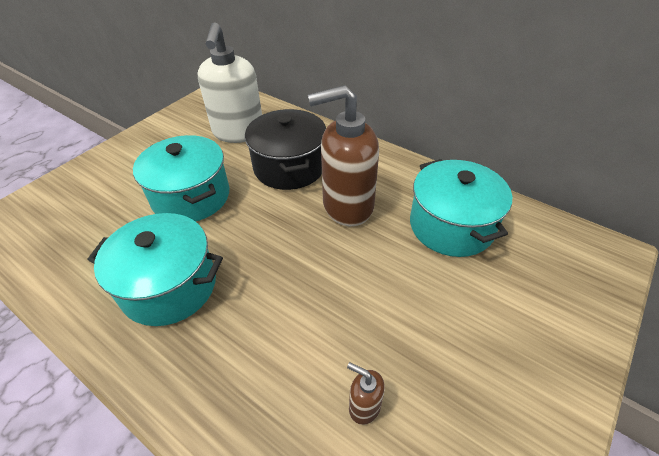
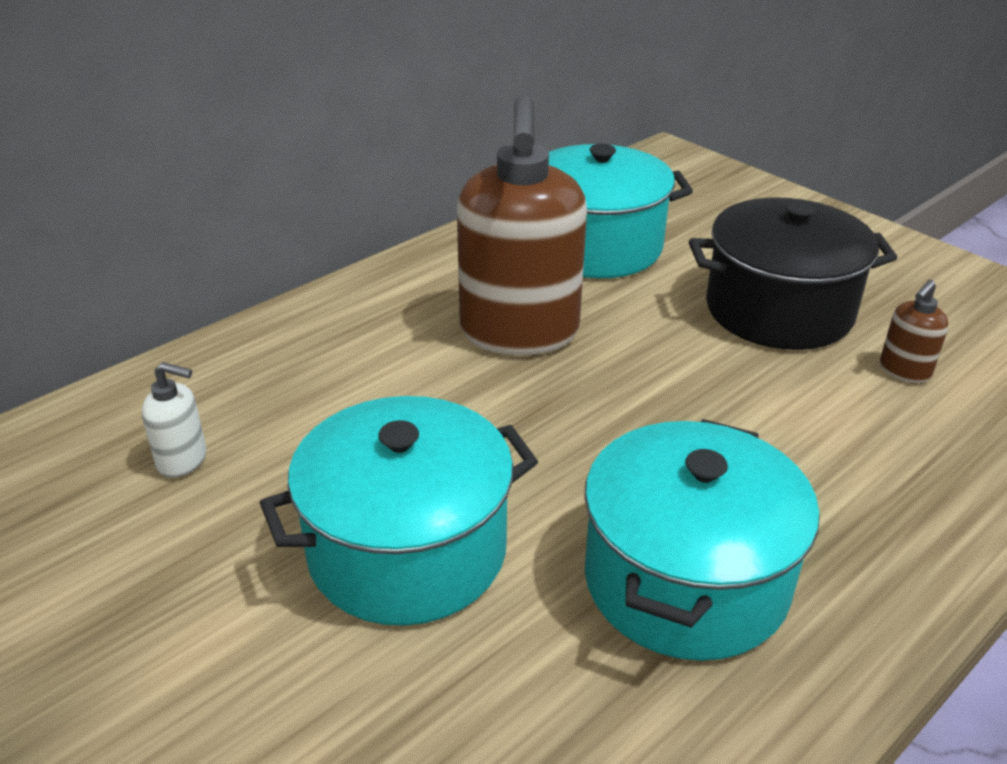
camera: 80 degrees left, 10 degrees down
white soap dispenser [198,22,262,143] -> white soap dispenser [142,362,206,478], size x0.42
black pot [245,109,326,190] -> black pot moved to [689,197,897,350]

